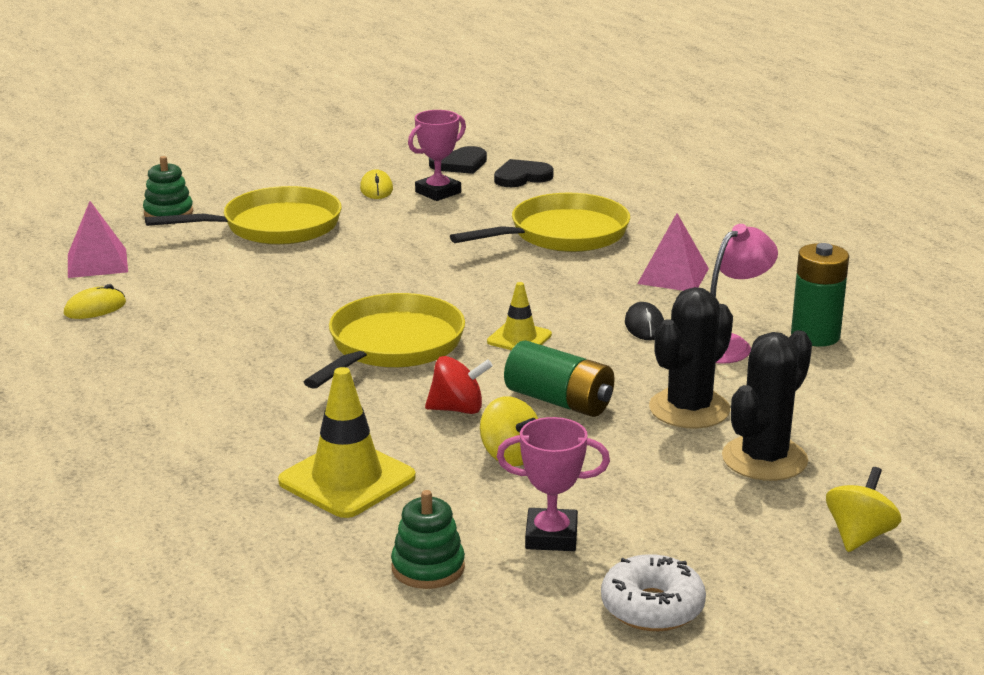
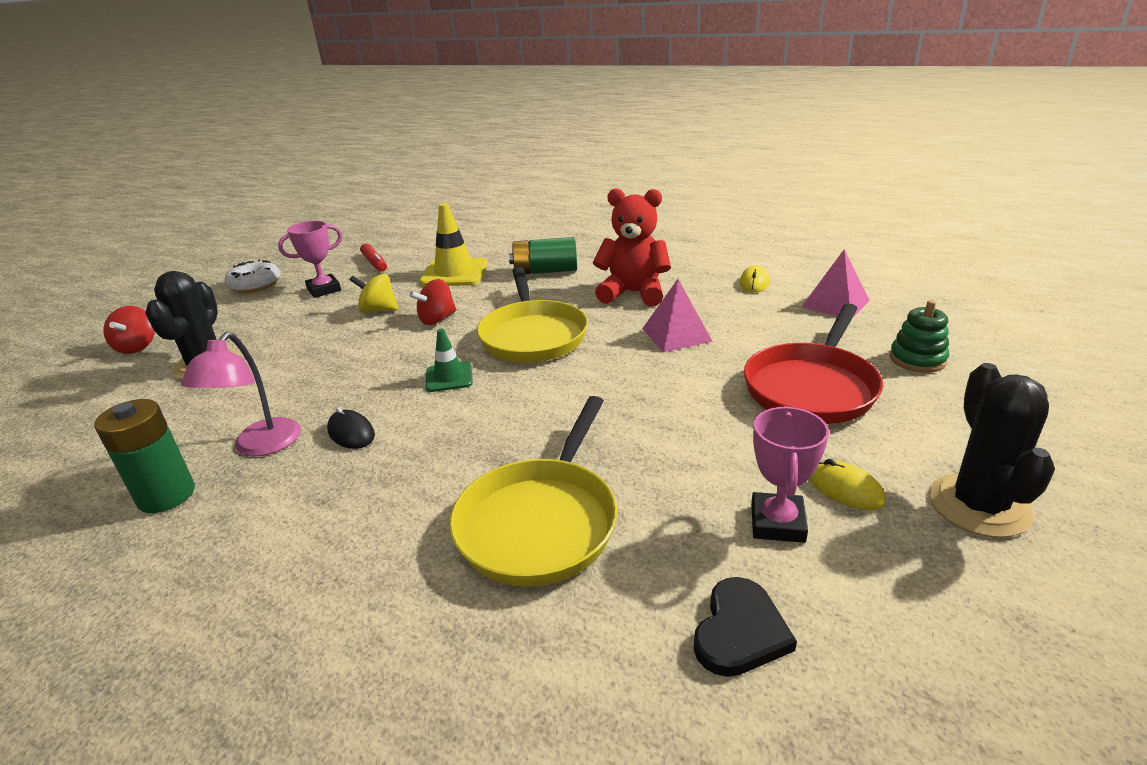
camera: 145 degrees right, 5 degrees up
yellow pan [145,186,342,245] -> red pan [744,303,883,424]
green stacking toy [391,490,465,589] -> red marker [360,243,387,272]
black heart [429,146,487,174] -> none
yellow traffic cone [487,282,552,350] -> green traffic cone [426,329,473,392]
green battery [504,340,615,417] -> green battery moved to [509,237,577,275]
pink pyramid [637,213,709,291] -> pink pyramid moved to [642,279,713,352]
black cactus [649,287,733,429] -> black cactus moved to [929,363,1055,538]
yellow spinning top [826,467,901,552] -> red spinning top [103,306,155,354]
none -> red teddy bear [593,188,671,307]

